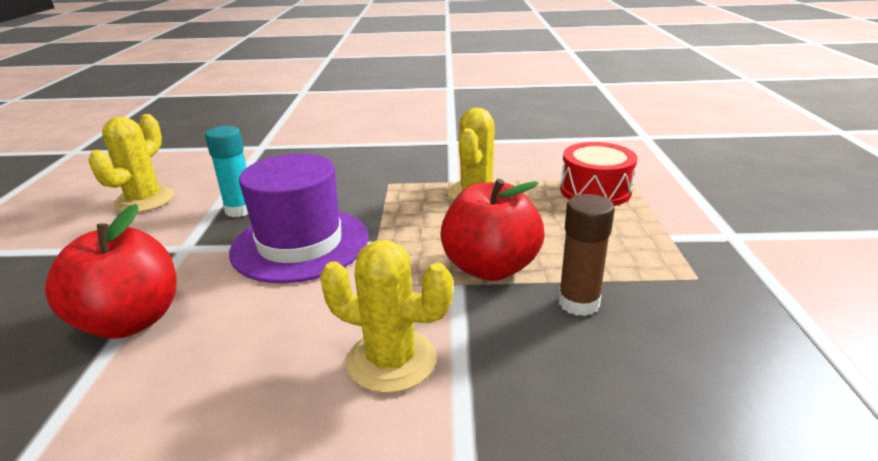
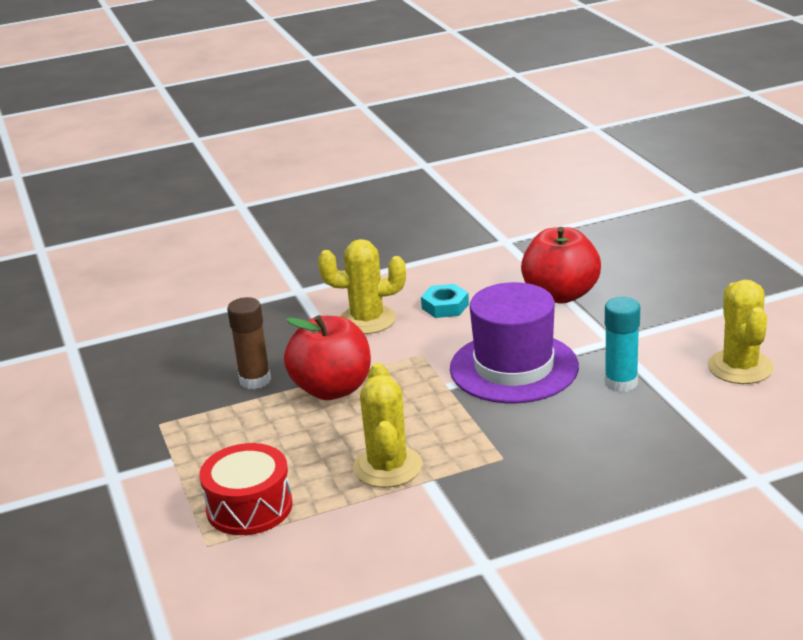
camera: 160 degrees right, 0 degrees up
none -> turquoise nut [421,284,469,318]

